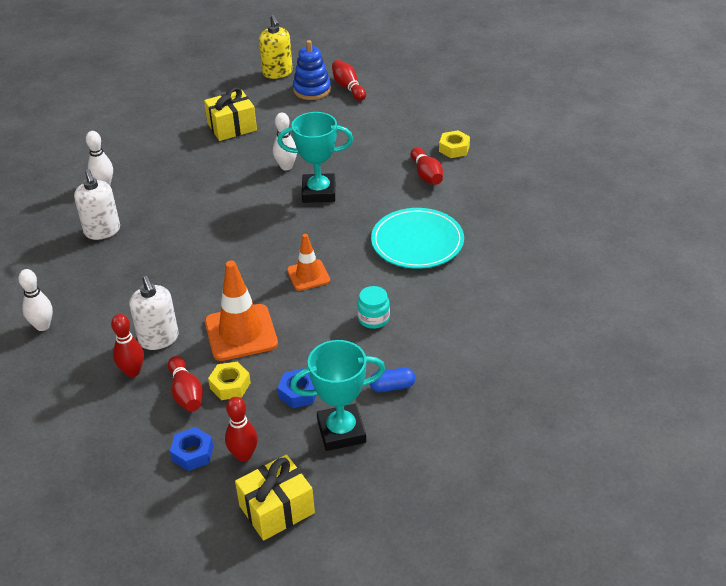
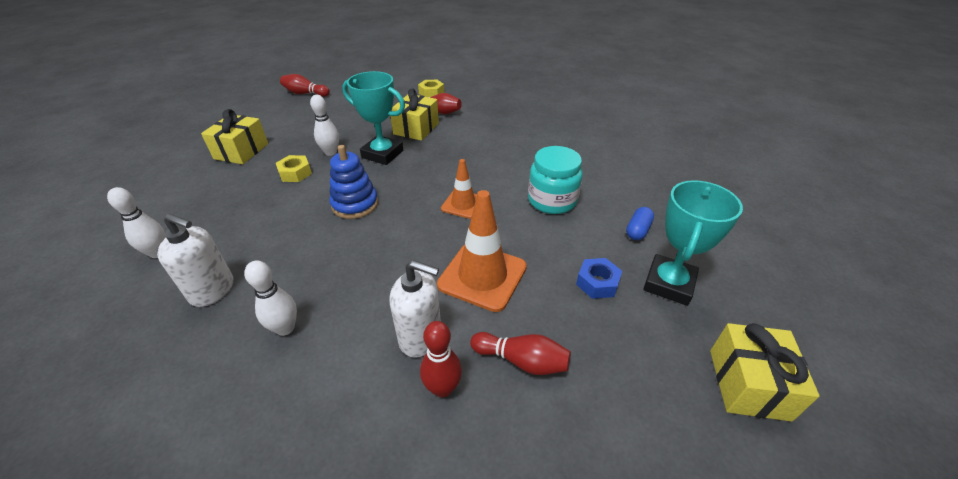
camera: 50 degrees left, 0 degrees up
white bowling pin [18,269,53,331] -> white bowling pin moved to [244,260,297,336]
blue nut [170,427,214,471] -> none
yellow nut [208,362,251,400] -> yellow nut moved to [276,155,312,182]
red bowling pin [225,397,258,462] -> none
yellow soap dispenser [259,15,293,79] -> none
turquoise trophy [278,112,353,203] -> turquoise trophy turned 75 degrees clockwise [342,71,405,165]
blue stacking toy [293,40,331,100] -> blue stacking toy moved to [329,145,378,219]
turquoise jar [357,286,390,329] -> turquoise jar [528,146,582,214], size x1.67
turquoise plate [371,208,464,269] -> none
none -> yellow gift [390,89,439,141]

